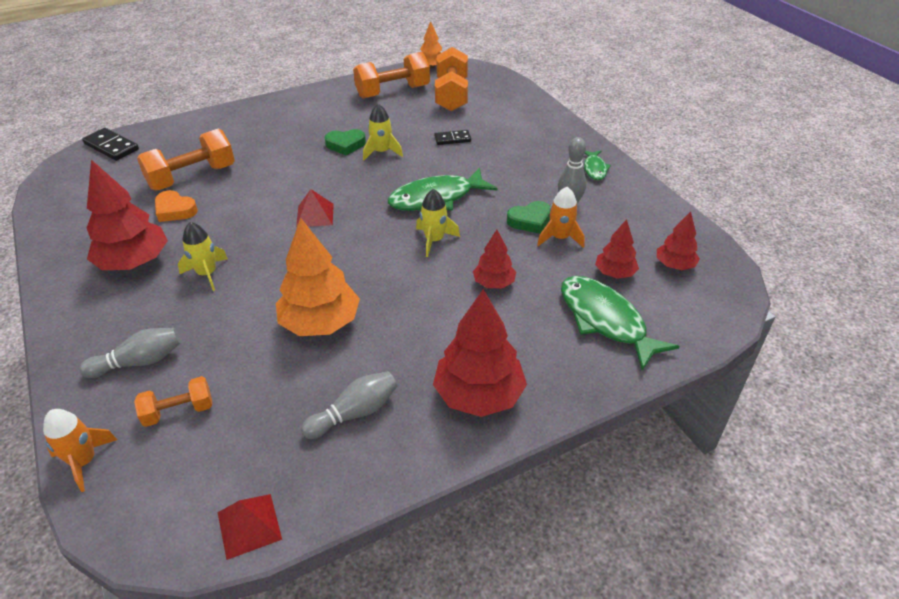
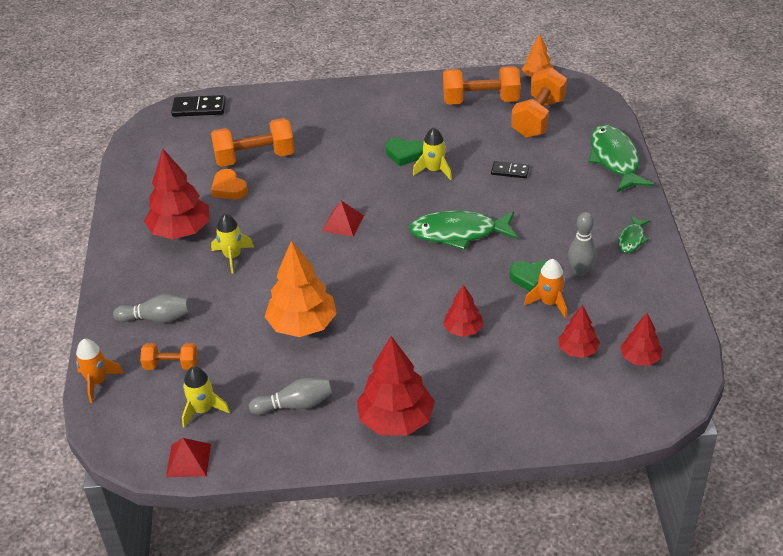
camera: 25 degrees right, 0 degrees up
black domino [82,128,139,161] -> black domino turned 60 degrees counterclockwise [171,95,226,117]
yellow rocket [416,189,460,257] -> yellow rocket moved to [182,366,230,428]
green fish [561,276,680,371] -> green fish moved to [588,125,654,192]

